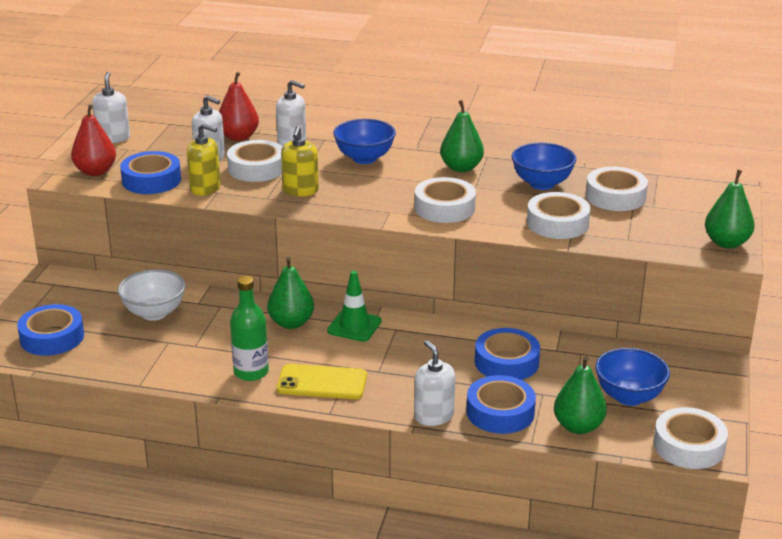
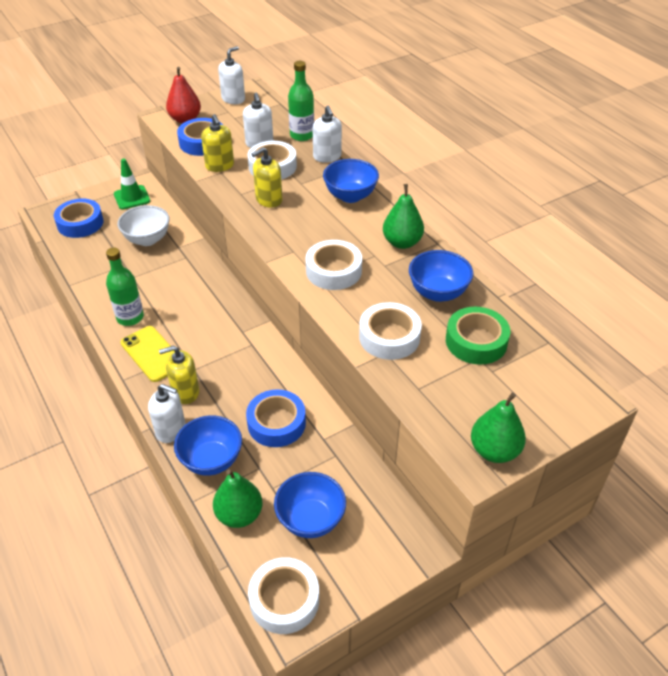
camera: 45 degrees right, 15 degrees up
red pear [219,72,259,141] -> green bottle [288,61,314,141]
green pear [267,257,314,329] -> none
green traffic cone [327,271,382,342] -> green traffic cone moved to [114,158,150,210]
white soap dispenser [414,340,455,426] -> white soap dispenser turned 90 degrees clockwise [148,384,185,443]
blue tape [467,375,536,434] -> blue bowl [174,415,242,476]
white tape [586,167,648,211] -> green tape [446,307,510,365]
none -> yellow soap dispenser [159,345,199,404]

